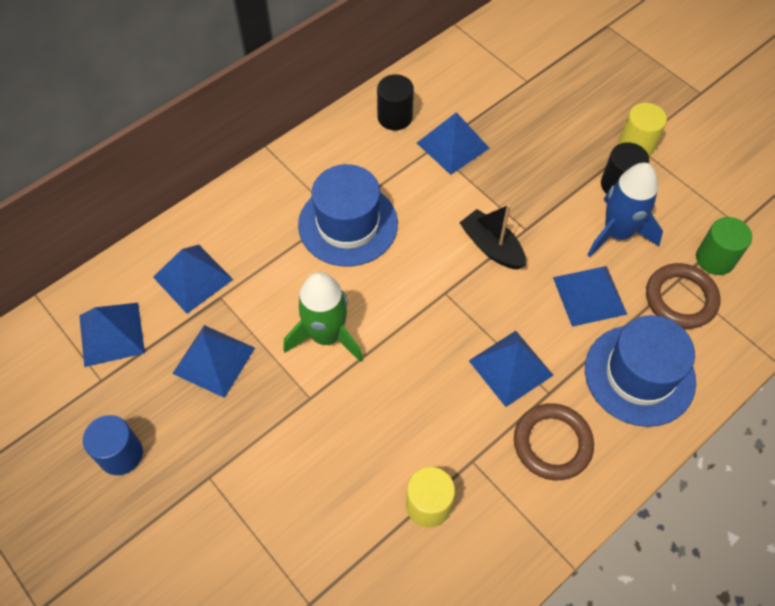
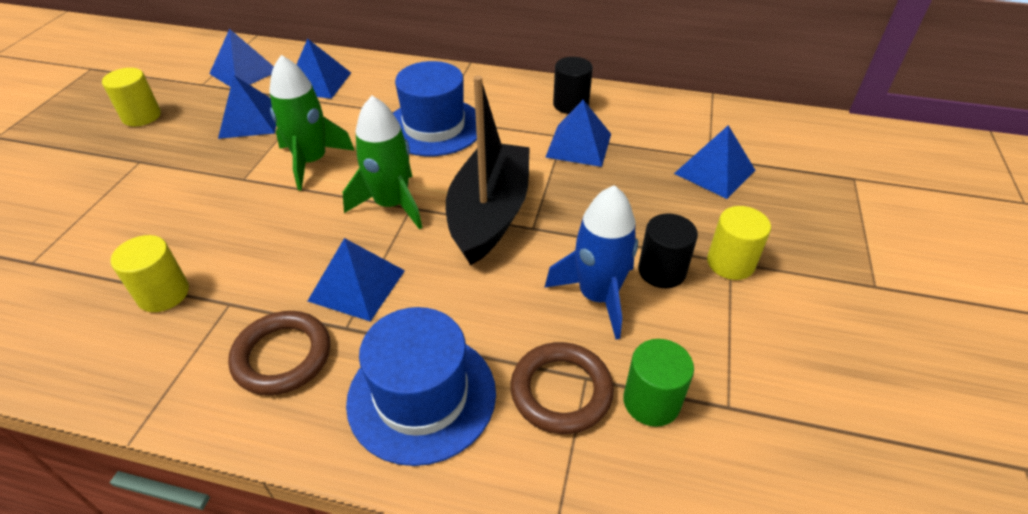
camera: 55 degrees right, 15 degrees down
blue cylinder [83,415,143,475] -> yellow cylinder [102,68,161,126]
black boat [459,204,526,270] -> black boat [446,75,530,265], size x1.80
blue pyramid [553,266,627,327] -> blue pyramid moved to [674,125,755,199]
none -> green rocket [343,96,423,229]

